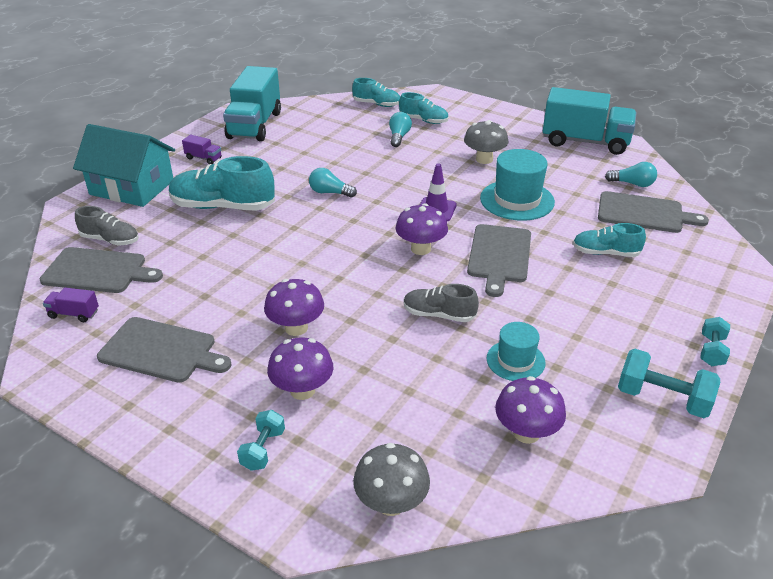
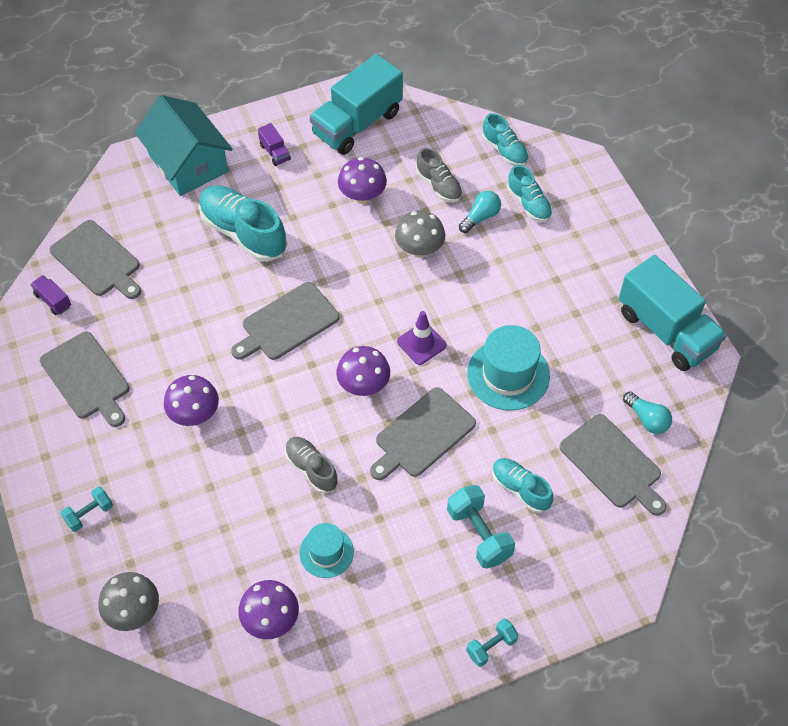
camera: 35 degrees right, 20 degrees up
grey shoe [75,206,139,246] -> grey shoe moved to [416,148,463,203]
purple mushroom [267,337,333,400] -> purple mushroom moved to [338,157,387,204]
turquoise light bulb [309,168,357,198] -> none
grey mushroom [464,120,508,164] -> grey mushroom moved to [395,211,445,258]
turquoise dumbbell [618,349,720,418] -> turquoise dumbbell moved to [447,485,515,569]
none -> grey cutting board [231,282,340,360]

